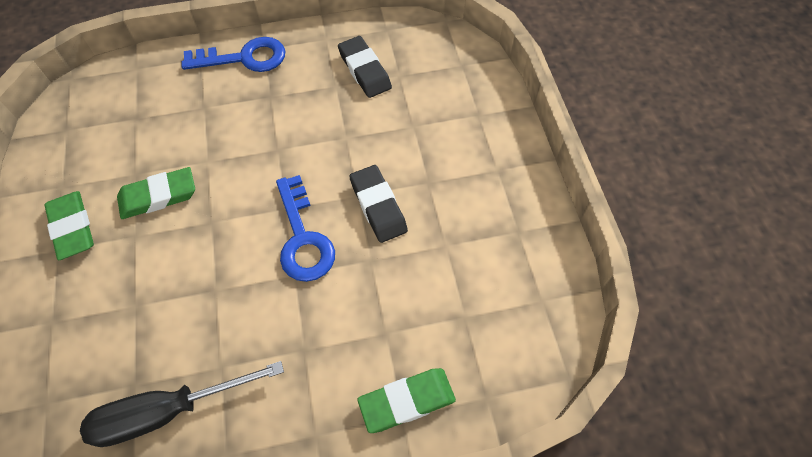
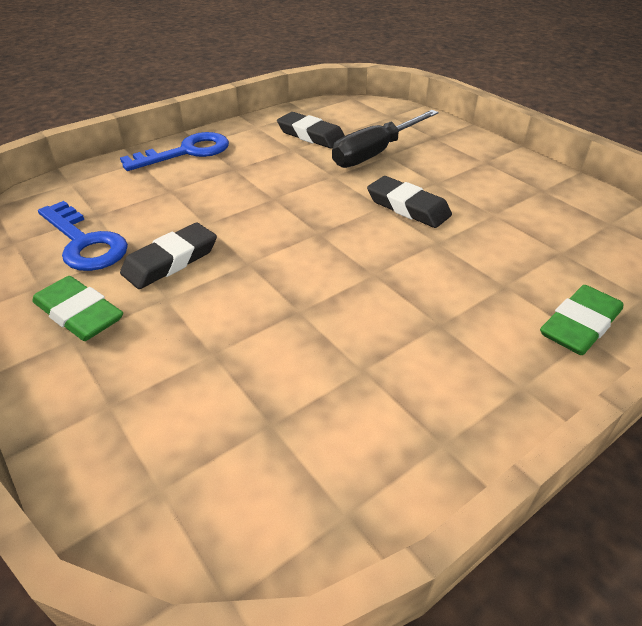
camera: 25 degrees left, 20 degrees down
black screwdriver [80,361,284,447] -> black screwdriver moved to [332,110,439,168]
green eraser [117,167,195,219] -> black eraser [120,223,217,289]
blue key [276,175,335,282] -> blue key moved to [38,201,128,271]

